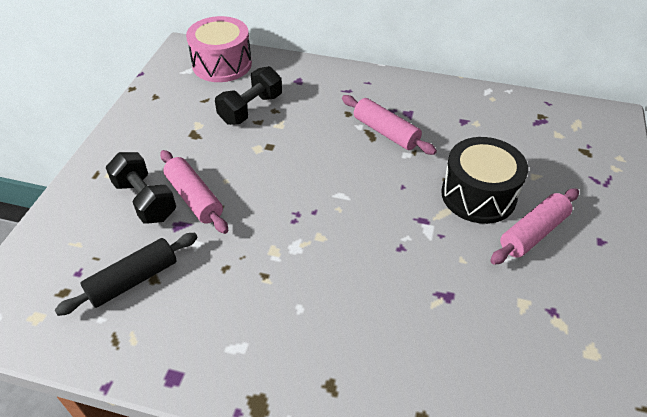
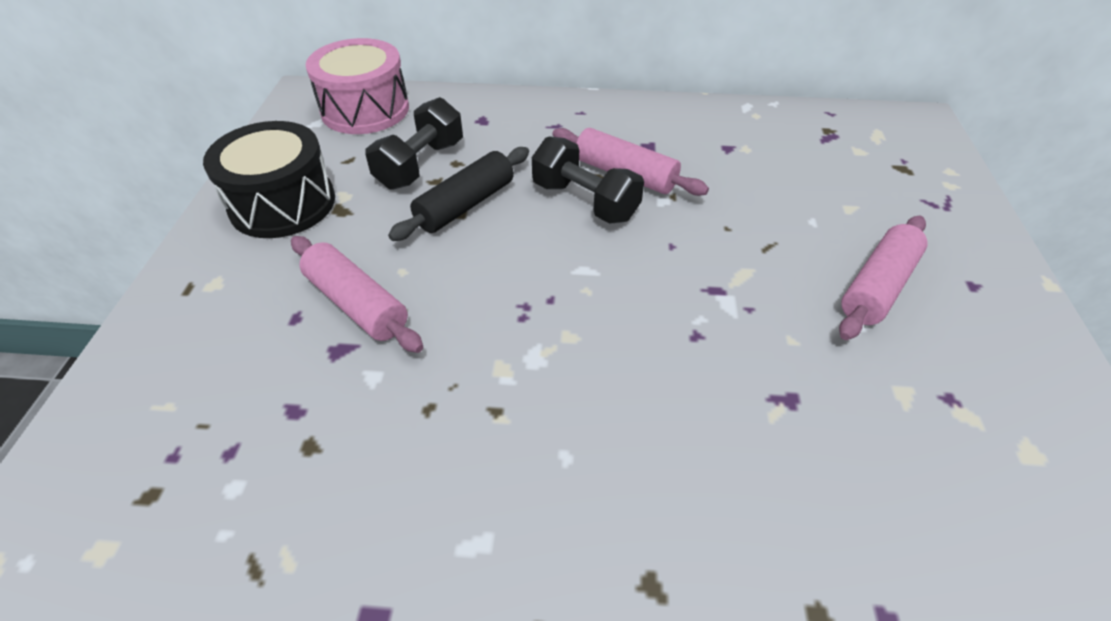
camera: 10 degrees left, 0 degrees up
black rolling pin [55,233,198,316] -> black rolling pin moved to [388,147,529,241]
black dumbbell [106,152,176,224] -> black dumbbell moved to [532,136,644,224]
black drum [441,137,528,224] -> black drum moved to [203,121,335,238]

